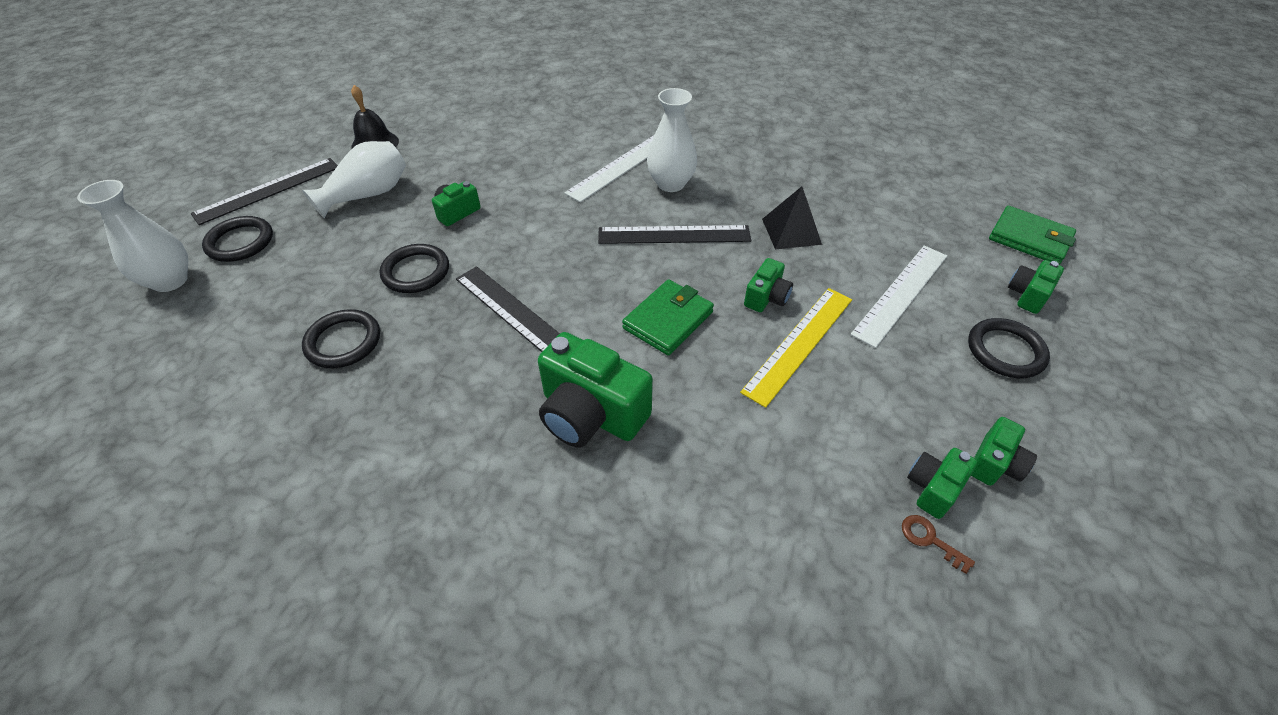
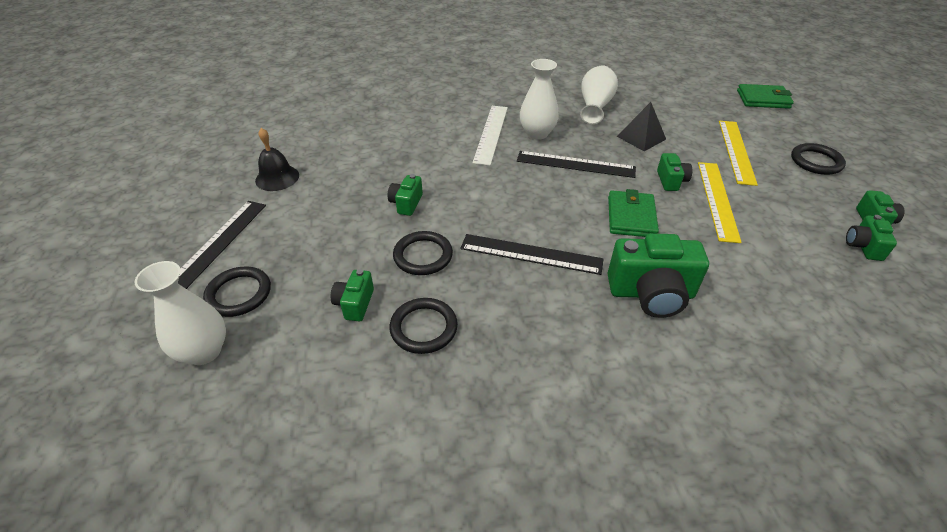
camera: 30 degrees left, 5 degrees down
white vase [302,141,406,218] -> white vase moved to [580,65,618,124]
black ruler [598,225,751,244] -> black ruler turned 45 degrees clockwise [517,151,636,178]
white ruler [850,245,947,348] -> yellow ruler [719,121,758,186]
brown key [902,515,975,574] -> none
green camera [1008,260,1064,314] -> green camera moved to [331,269,374,321]

